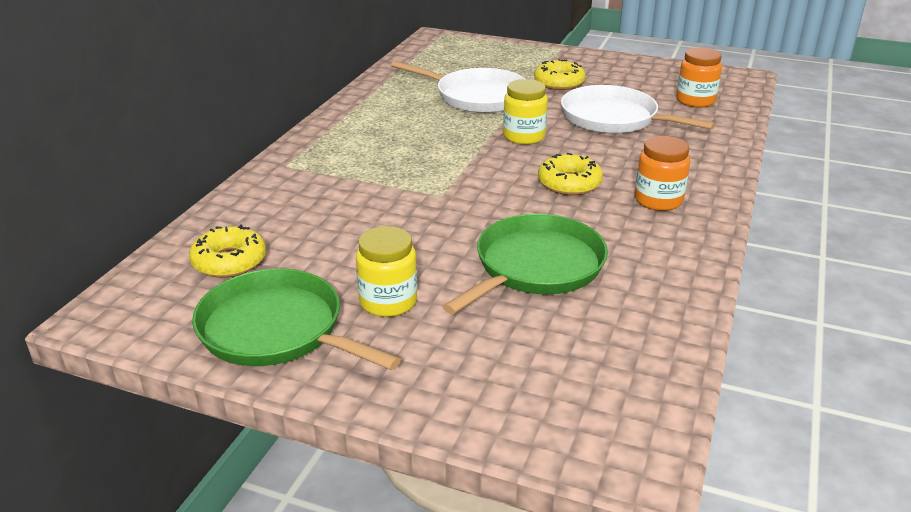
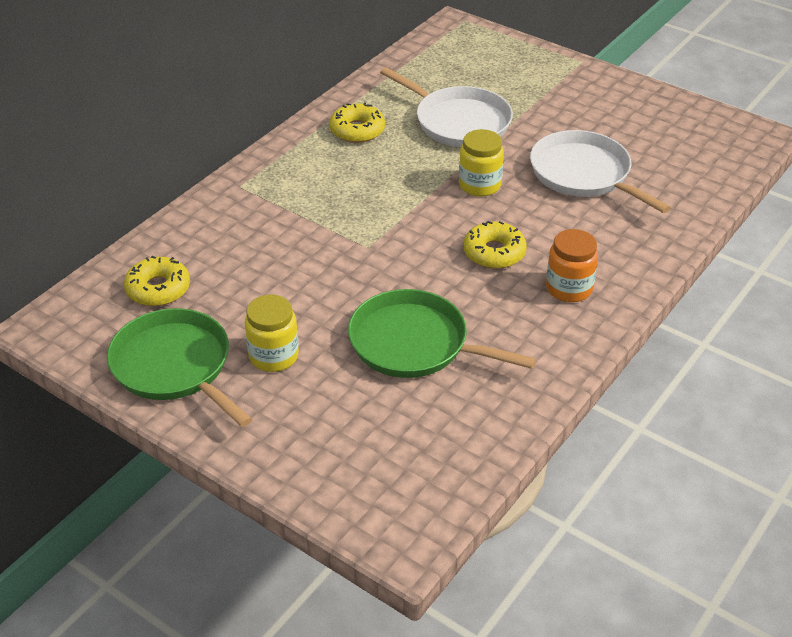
camera: 15 degrees right, 10 degrees up
green pan [443,214,608,314] -> green pan turned 120 degrees counterclockwise [348,289,536,378]
yellow donut [534,59,585,90] -> yellow donut moved to [329,102,385,143]
orange jar [677,47,722,107] -> none

